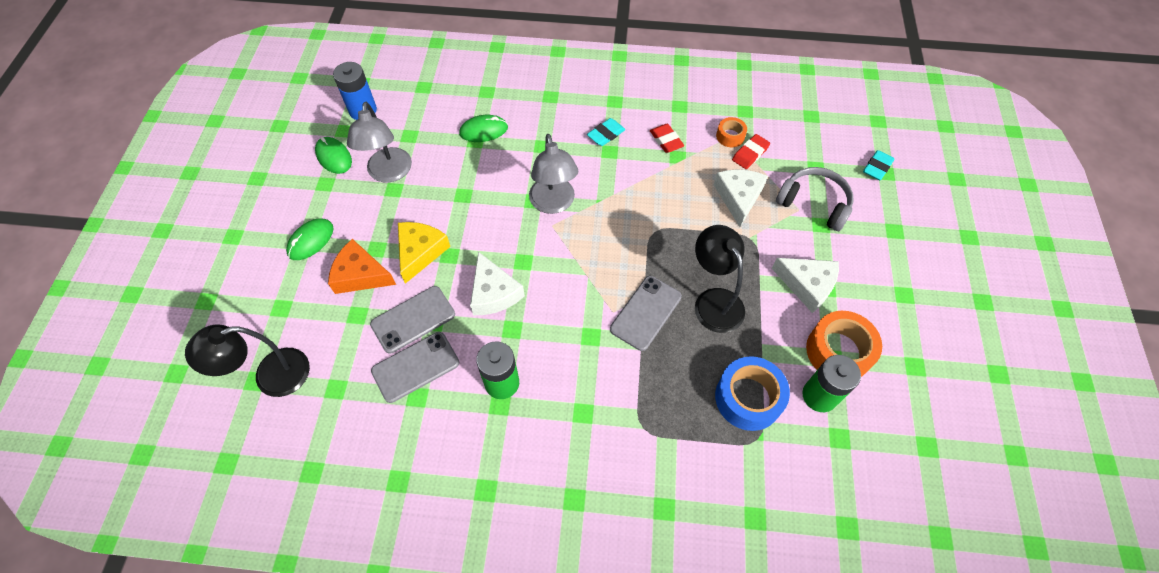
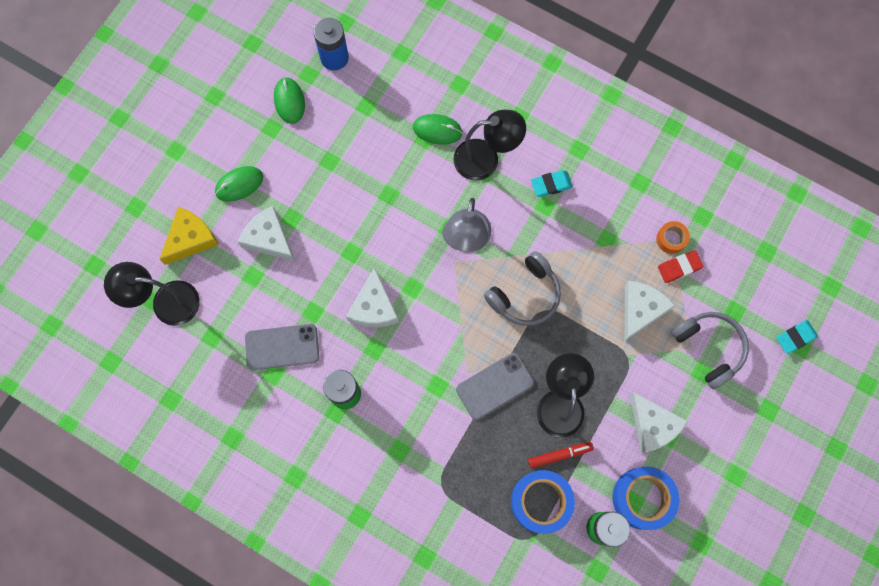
camera: 25 degrees right, 15 degrees up
orange cheese [328,239,396,294] -> white cheese [238,206,295,261]
grey lamp [347,102,412,183] -> none
grey phone [370,286,455,354] -> none
yellow cheese [398,222,450,284] -> yellow cheese moved to [159,207,219,265]
red eraser [650,124,684,153] -> none
orange tape [806,311,882,377] -> blue tape [612,466,680,530]
none -> black lamp [453,110,526,180]
none -> grey headphones [484,251,561,326]
none -> red marker [528,442,594,468]

